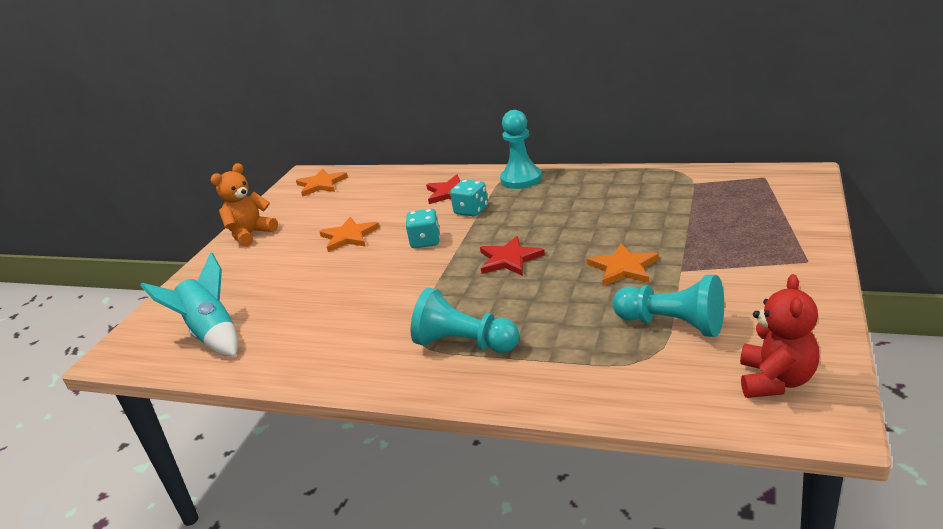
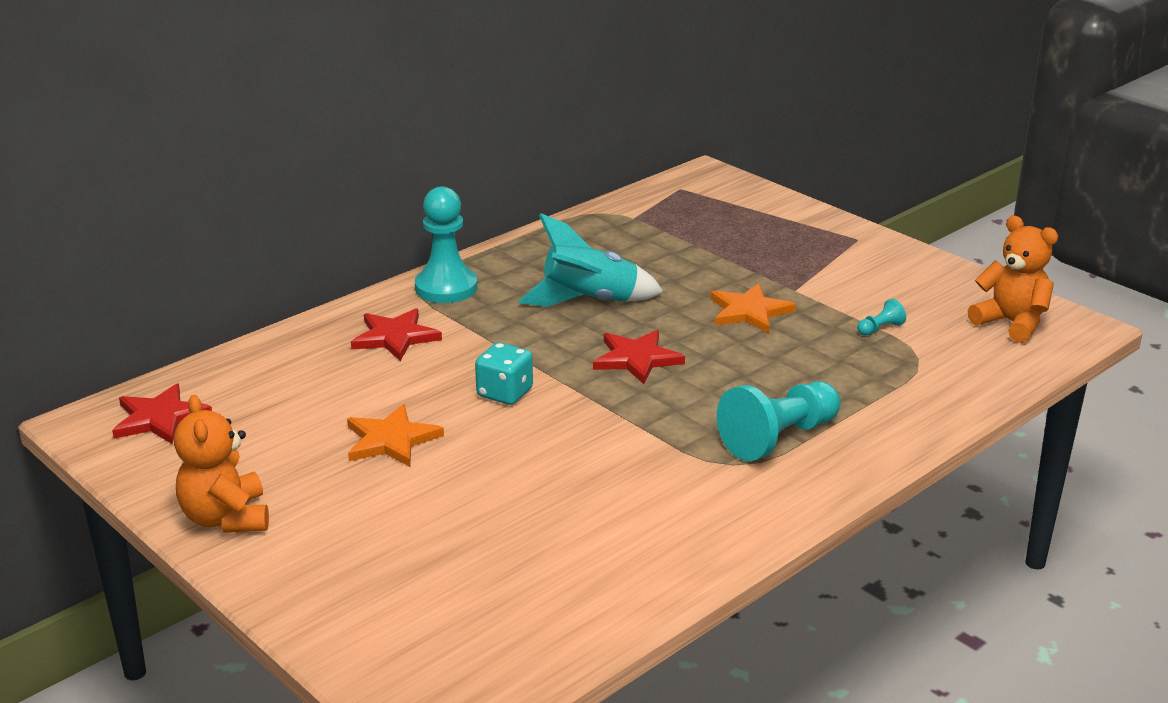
camera: 65 degrees left, 0 degrees up
turquoise rocket [140,252,238,357] -> turquoise rocket moved to [518,213,663,307]
orange star [296,169,348,197] -> red star [112,383,212,444]
turquoise dice [450,180,488,217] -> none
turquoise pawn [612,275,724,337] -> turquoise pawn [857,299,906,336], size x0.43
red teddy bear [740,274,820,398] -> orange teddy bear [968,216,1058,343]

